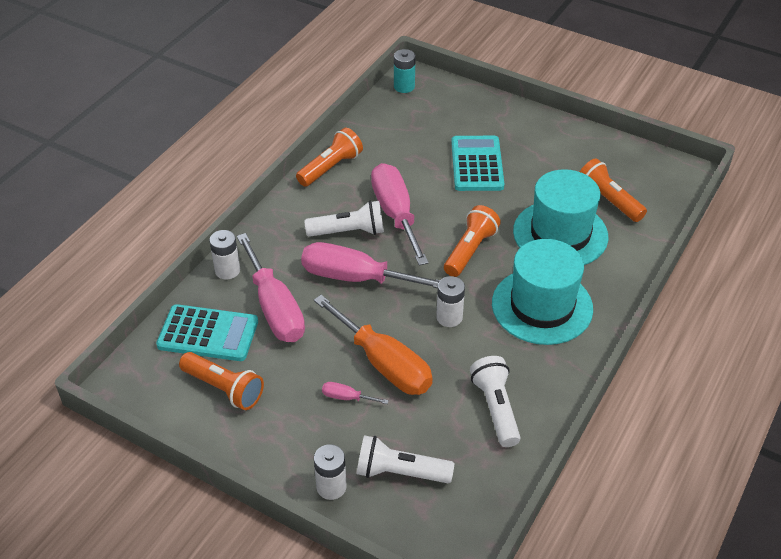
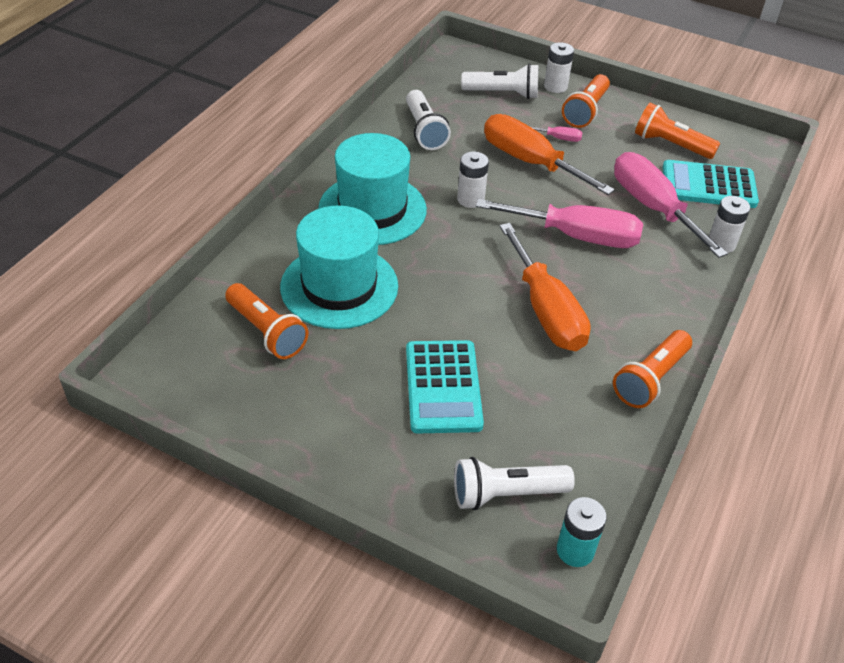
camera: 175 degrees right, 0 degrees up
white flashlight [304,201,384,237] -> white flashlight moved to [454,457,575,510]
pink screwdriver [371,163,429,266] -> orange screwdriver [499,223,591,351]
orange flashlight [444,205,501,277] -> orange flashlight moved to [562,74,610,128]

